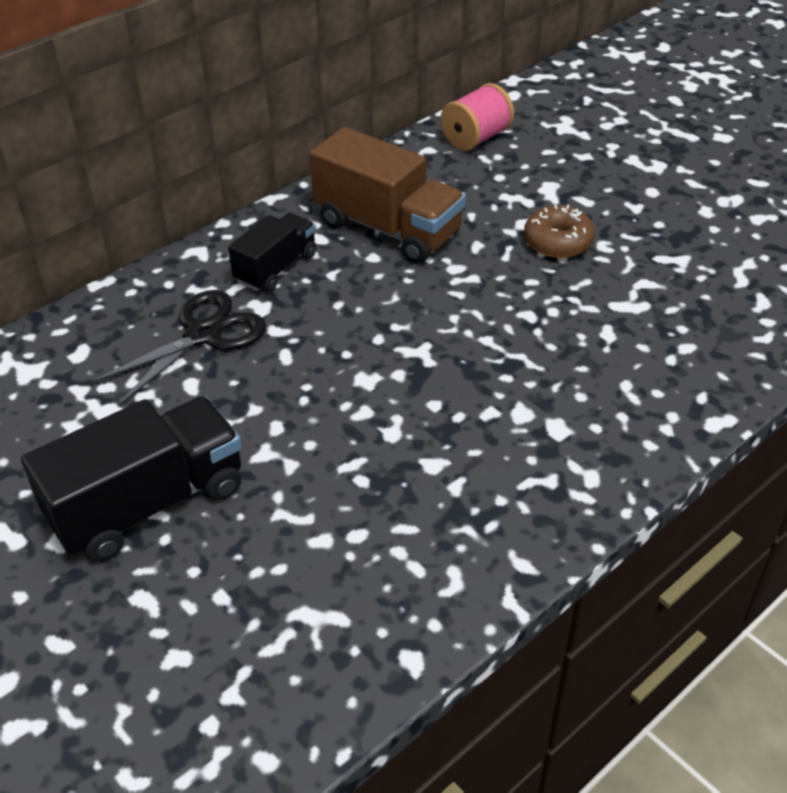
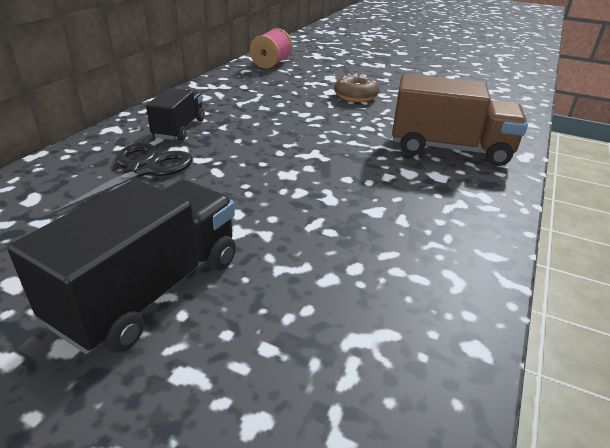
camera: 25 degrees left, 10 degrees down
brown truck [310,127,466,263] -> brown truck moved to [392,74,528,166]

